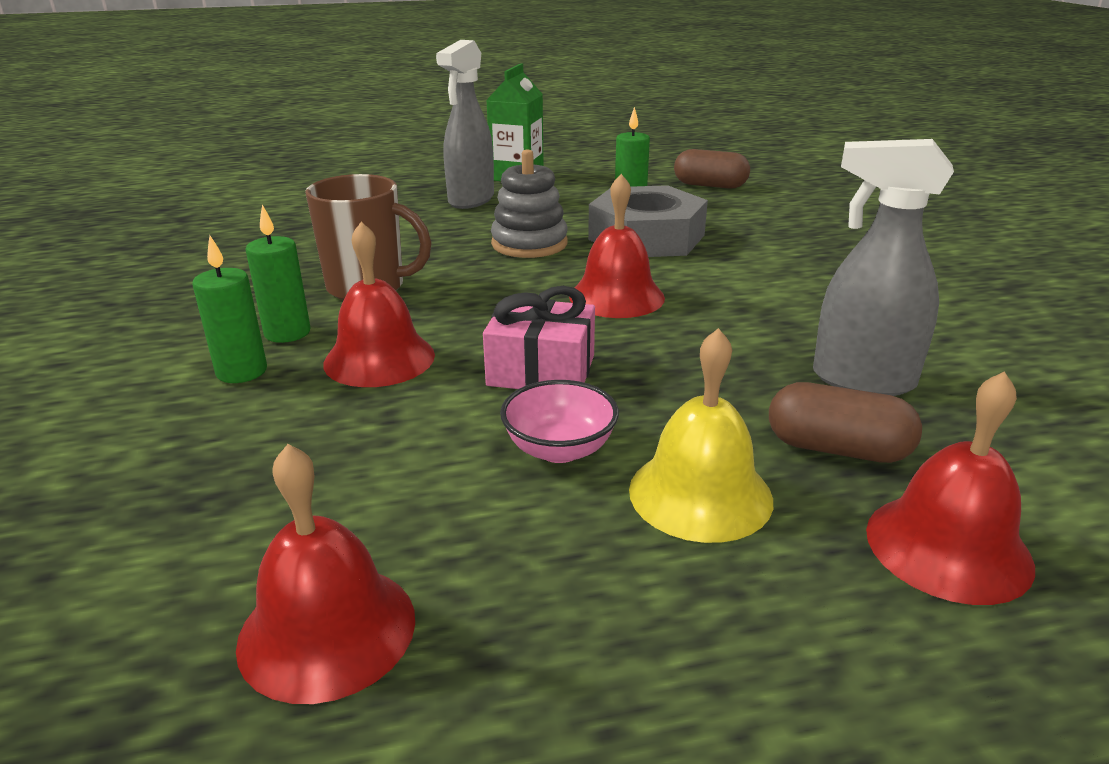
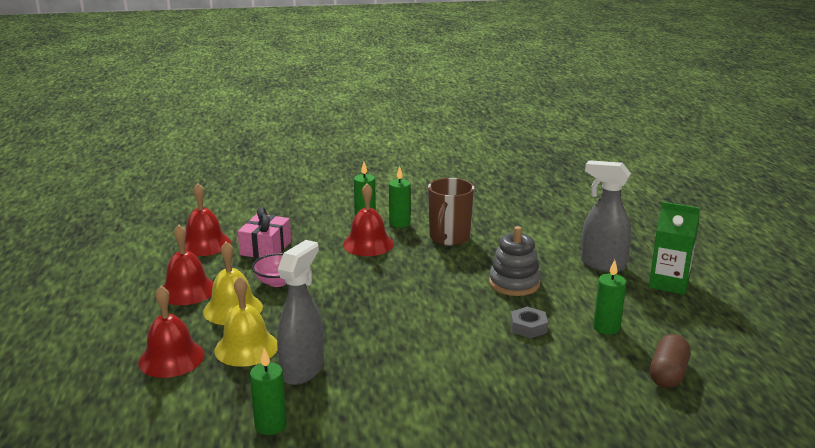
camera: 95 degrees right, 5 degrees down
pink gift [483,286,595,389] -> pink gift moved to [238,207,291,258]
red bell [569,174,665,318] -> red bell moved to [163,225,214,305]
grey nut [588,185,708,257] -> grey nut [510,307,548,338], size x0.45
brown capsule [769,382,922,463] -> yellow bell [214,276,278,367]
none -> green candle [250,349,287,435]

